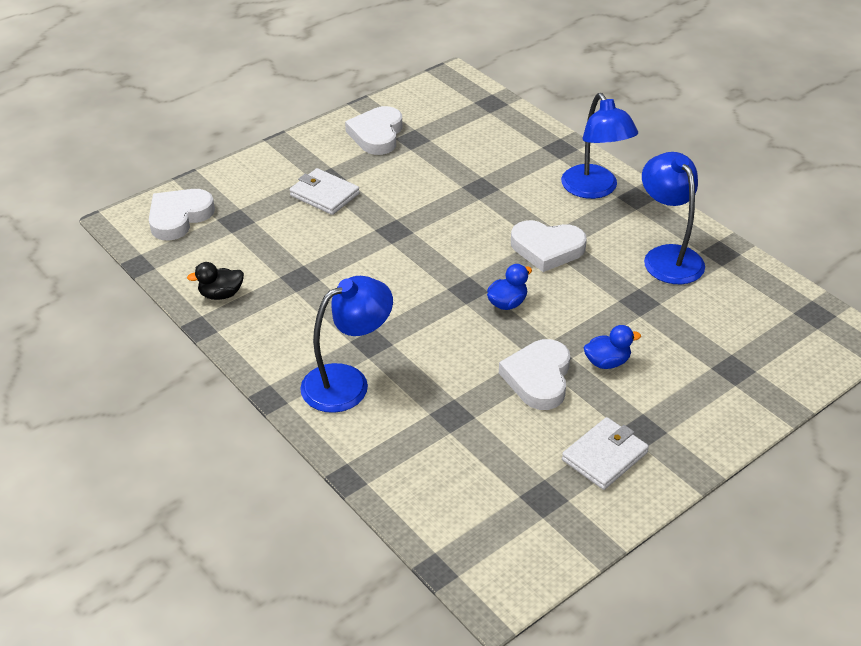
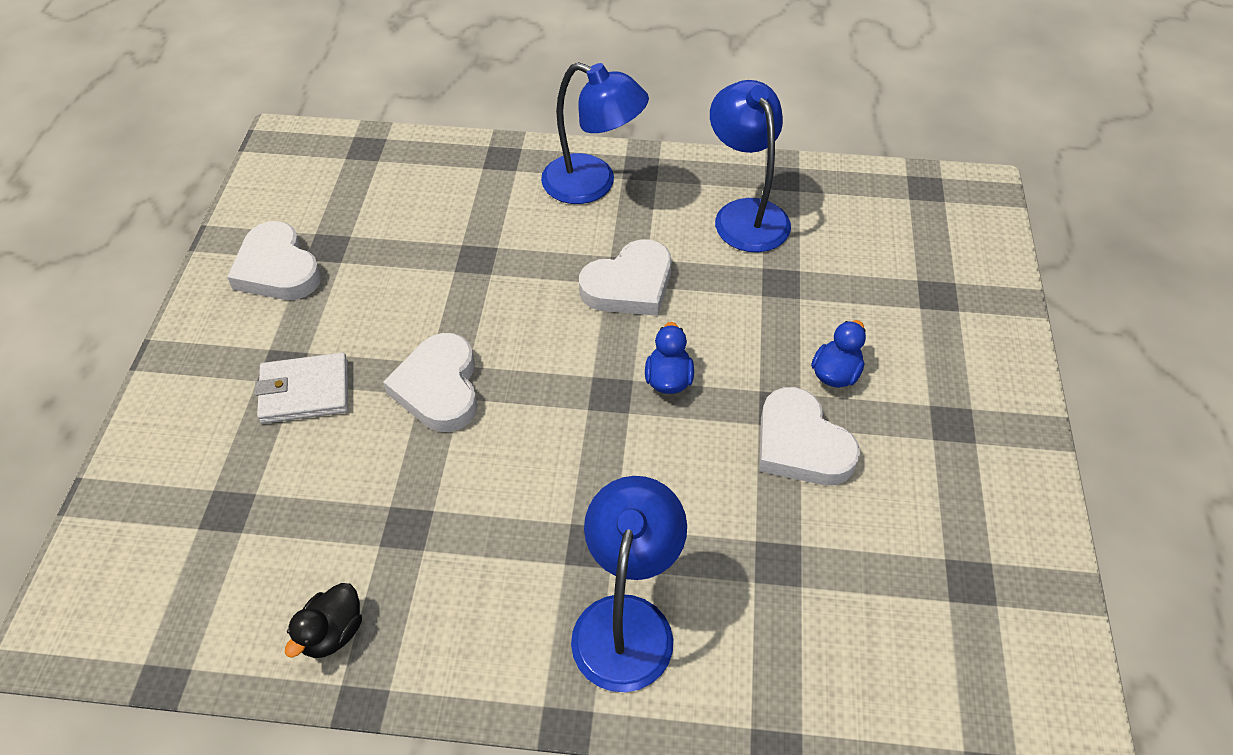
camera: 45 degrees left, 10 degrees up
white heart [149,189,215,241] -> white heart moved to [383,333,478,432]
white wallet [562,417,649,490] -> none
blue lamp [642,152,705,284] -> blue lamp turned 45 degrees clockwise [710,80,791,252]

